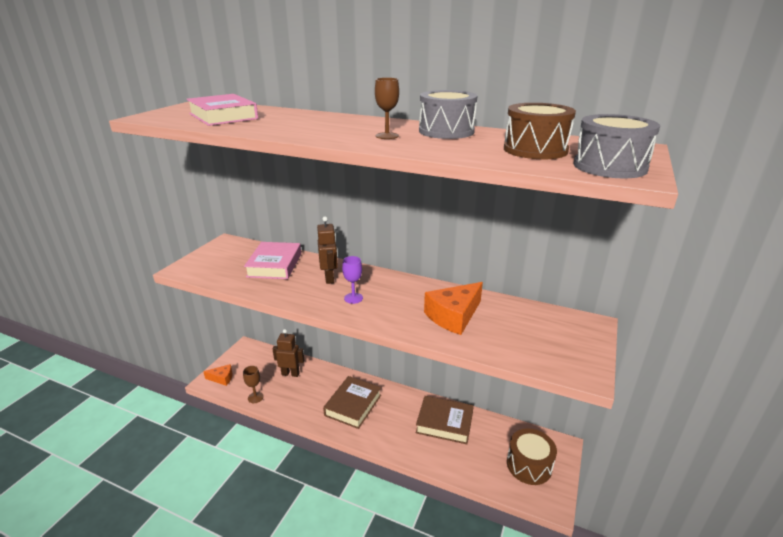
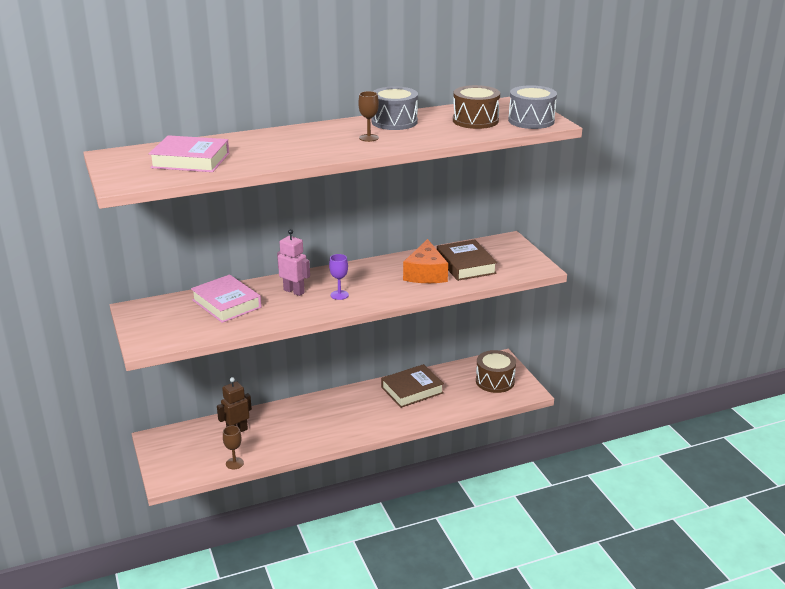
camera: 45 degrees left, 0 degrees up
orange cheese [203,364,232,386] -> none
brown robot [317,216,338,284] -> pink robot [277,229,310,296]
brown book [323,376,381,429] -> brown book moved to [437,240,497,281]

